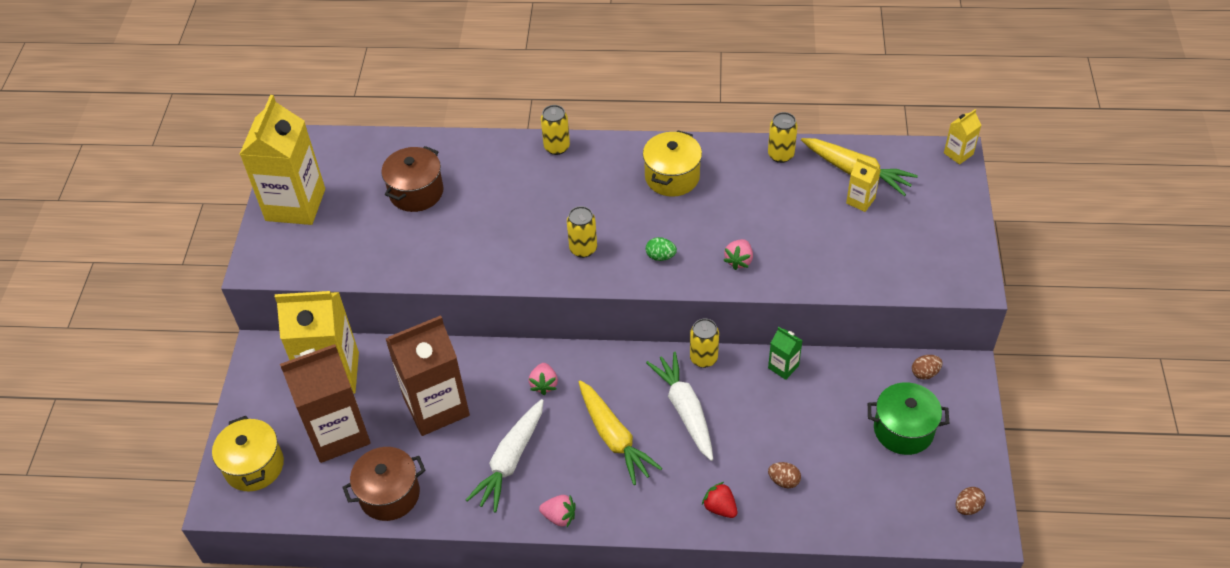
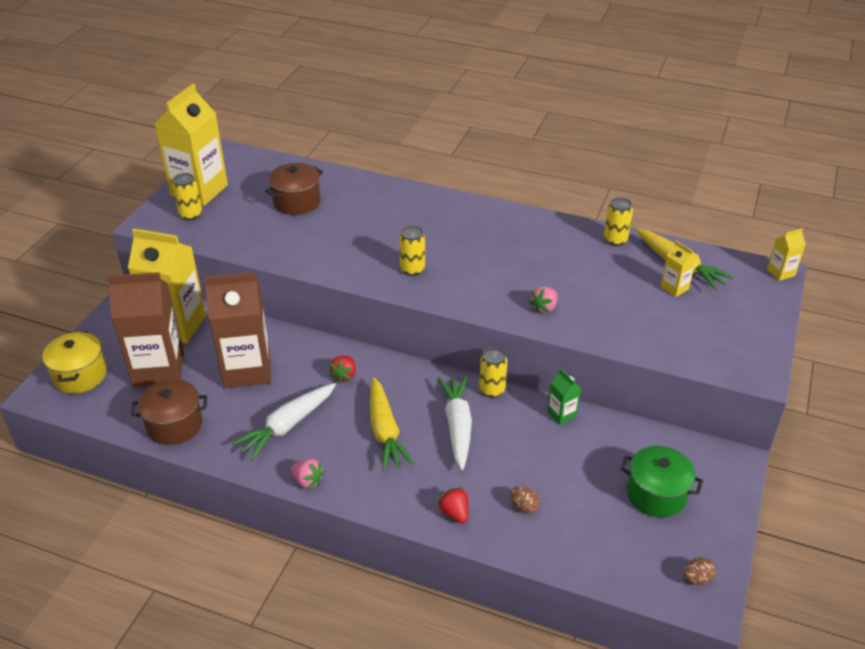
camera: 15 degrees right, 10 degrees down
pink strawberry [529,363,558,395] -> red strawberry [329,356,356,383]
yellow can [541,105,570,155] -> yellow can moved to [172,173,202,220]
yellow pot [643,131,702,197] -> none
green egg [646,237,677,261] -> none
brown egg [912,355,942,380] -> none

